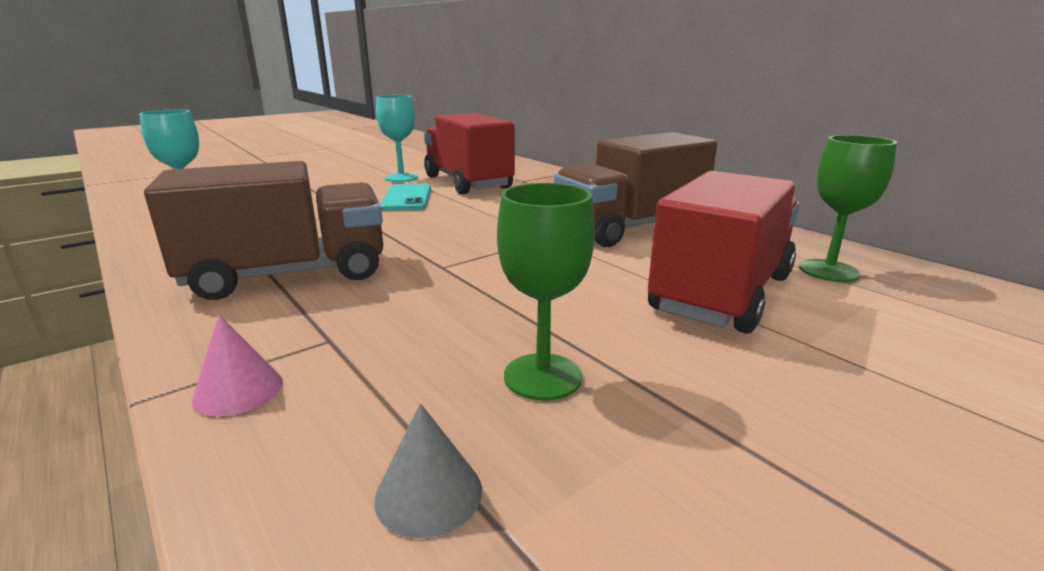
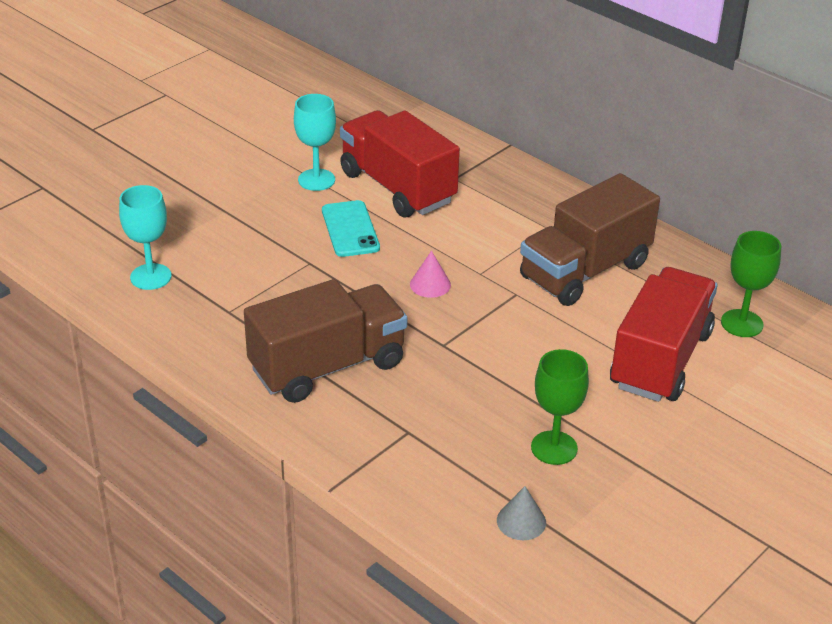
camera: 10 degrees left, 15 degrees up
pink cone [192,315,283,416] -> pink cone moved to [410,251,451,298]

